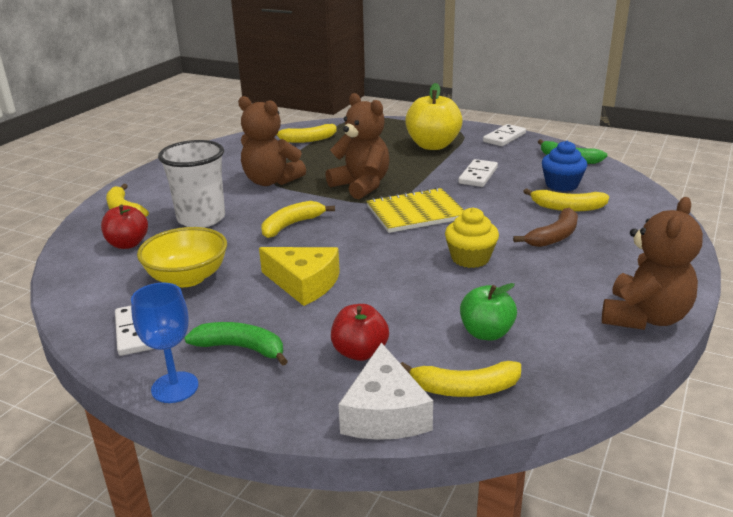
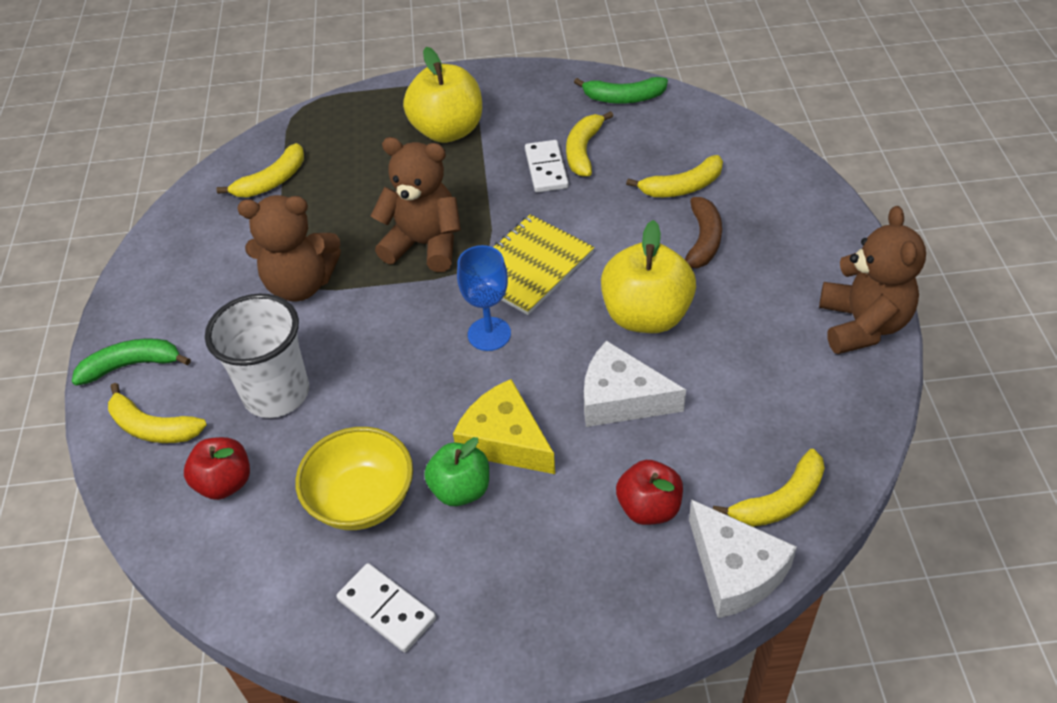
camera: 30 degrees left, 20 degrees up
blue goblet [131,283,199,403] -> blue goblet moved to [457,245,511,351]
green banana [184,322,288,366] -> green banana moved to [72,338,191,386]
yellow cheese [259,247,340,306] -> yellow cheese turned 135 degrees counterclockwise [453,379,555,474]
yellow banana [262,201,335,238] -> yellow banana moved to [566,111,613,177]
yellow cupcake [445,207,499,268] -> yellow apple [601,220,696,333]
green apple [460,283,517,341] -> green apple moved to [424,437,489,506]
white domino [483,124,526,146] -> none
blue cupcake [542,141,587,192] -> none
none -> white cheese [584,340,686,427]

